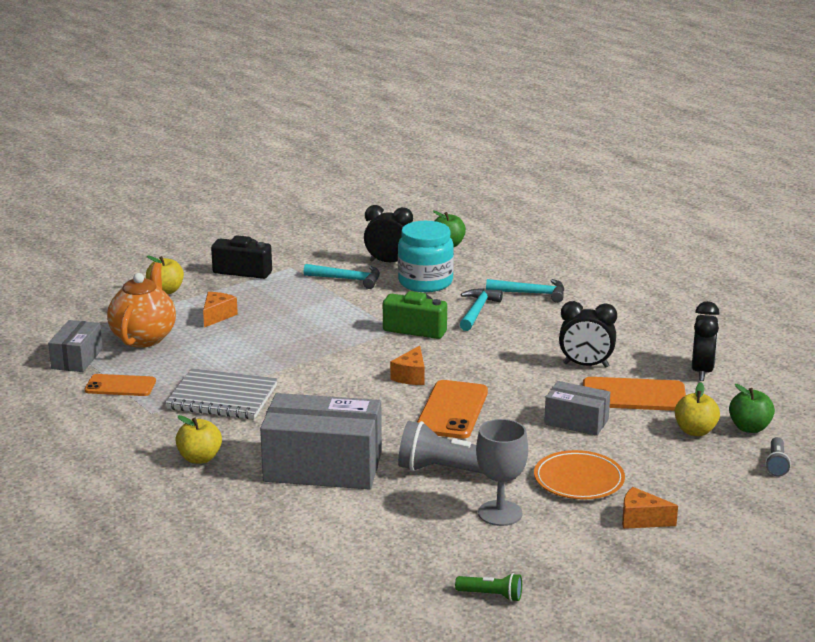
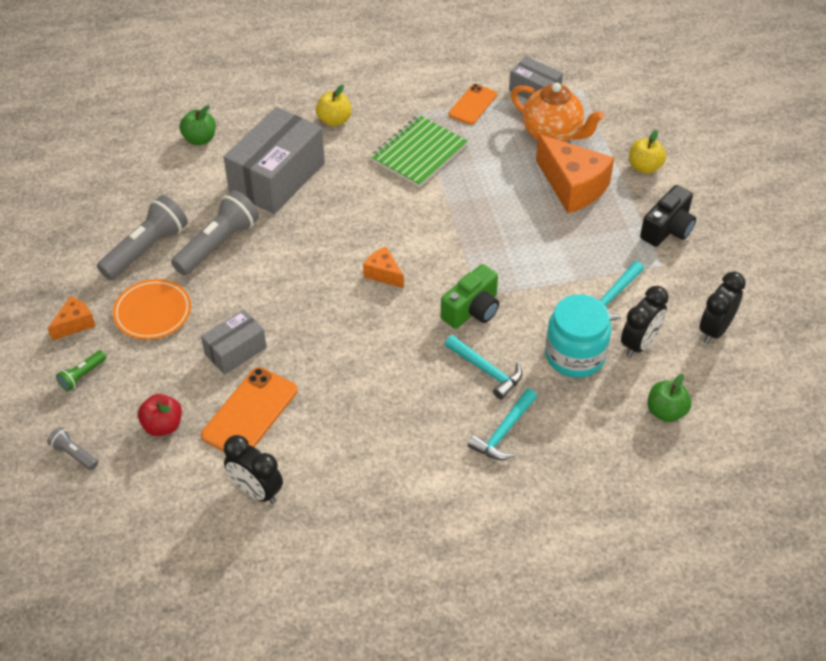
camera: 115 degrees right, 25 degrees up
grey notebook [165,368,278,419] -> green notebook [371,115,468,188]
orange cheese [203,292,238,328] -> orange cheese [536,134,614,213], size x1.97
orange phone [417,380,488,439] -> none
green flashlight [455,573,522,602] -> green flashlight moved to [56,350,106,391]
grey goblet [476,419,528,526] -> grey flashlight [97,195,188,280]
black clock [559,301,617,368] -> black clock moved to [699,272,746,344]
yellow apple [675,382,720,436] -> red apple [138,394,182,436]
green apple [729,384,775,433] -> green apple moved to [179,105,216,145]

